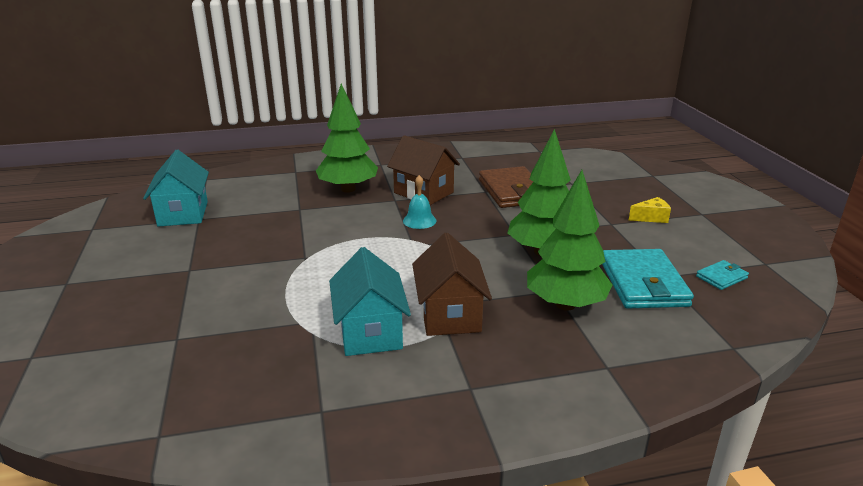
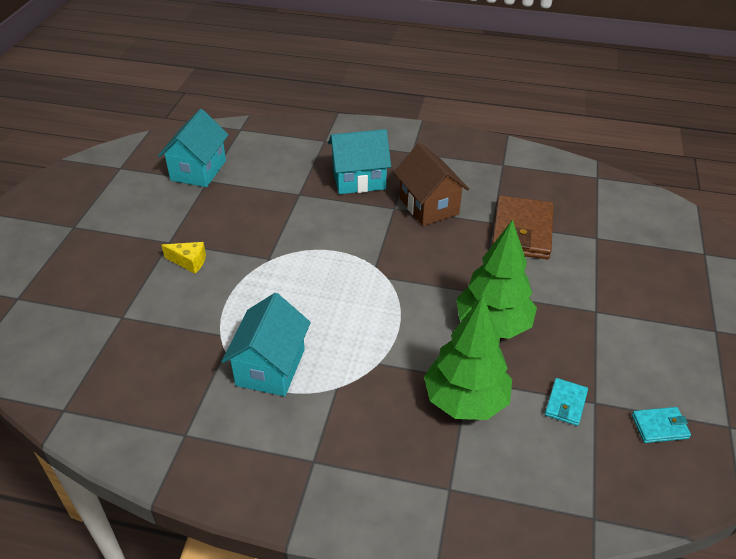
camera: 25 degrees right, 15 degrees up
green tree [316,84,378,193] -> turquoise house [328,129,391,194]
turquoise bell [403,175,437,229] -> none
brown house [412,233,492,336] -> none
turquoise wallet [602,249,694,309] -> turquoise wallet [545,378,588,426], size x0.48
yellow cheese [628,197,671,223] -> yellow cheese moved to [161,242,206,273]

